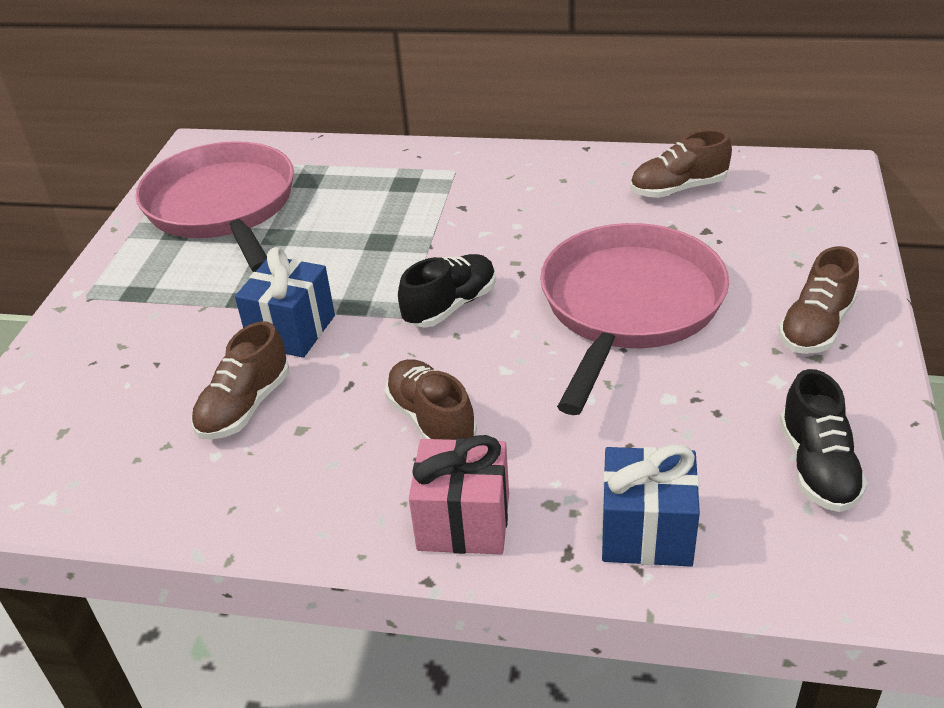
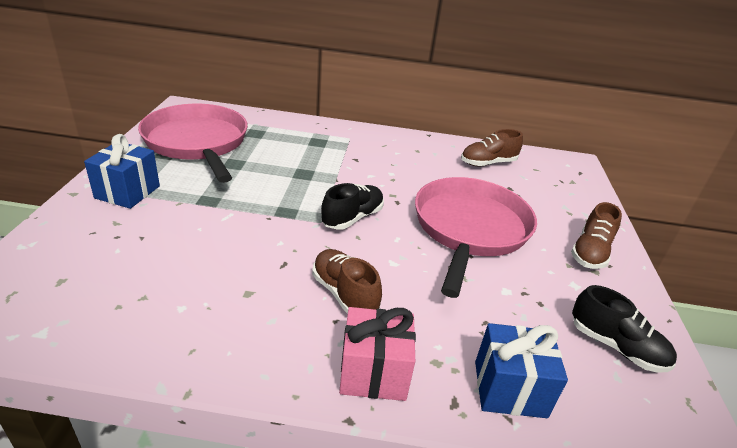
camera: 10 degrees left, 5 degrees down
brown shoe [191,321,289,440] -> none
blue gift [235,247,335,358] -> blue gift moved to [84,134,160,209]
black shoe [780,369,868,512] -> black shoe turned 45 degrees counterclockwise [572,285,677,372]

